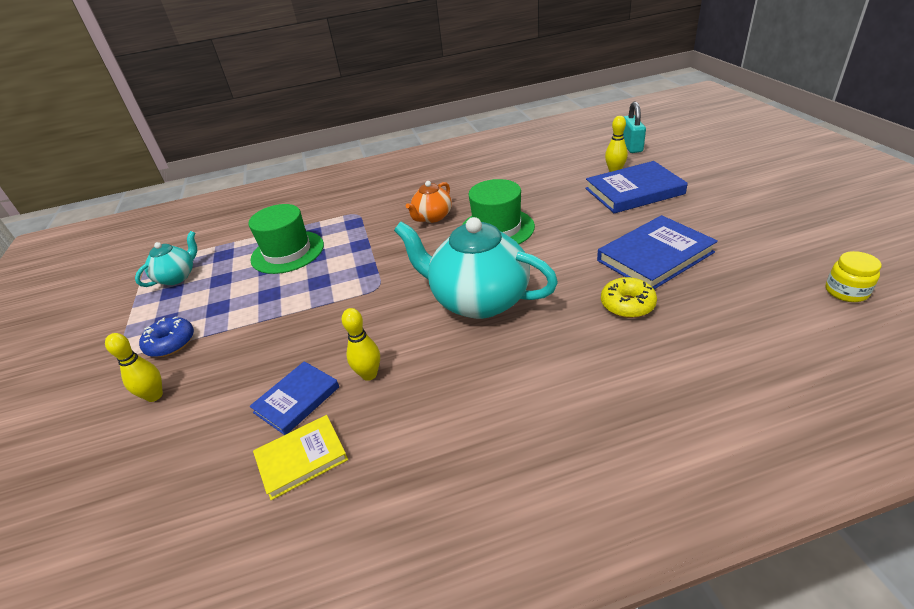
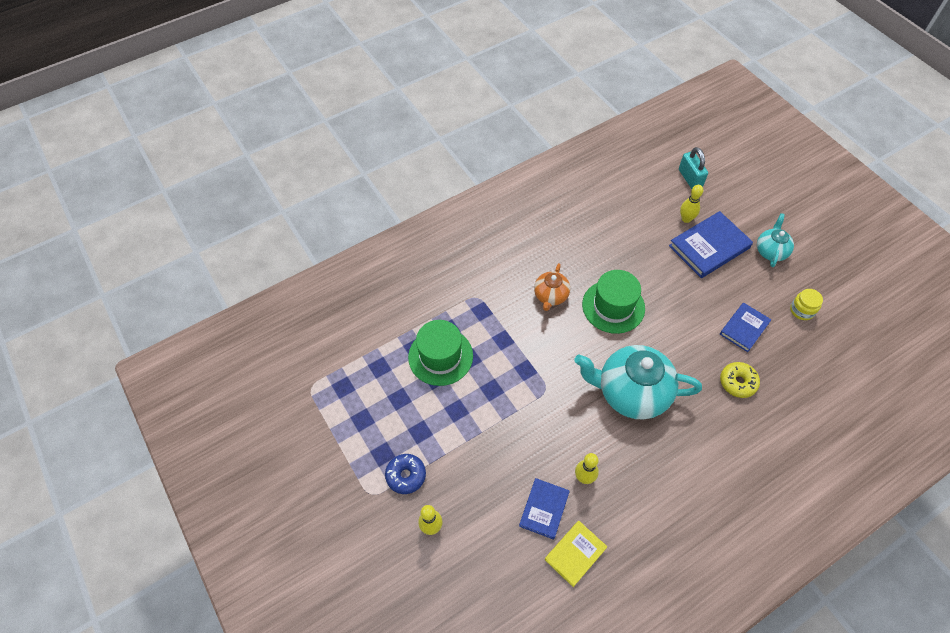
camera: 20 degrees left, 20 degrees up
turquoise teapot [135,231,197,287] -> turquoise teapot moved to [757,213,794,267]
blue book [597,215,718,289] -> blue book [720,302,771,352], size x0.62
yellow jar [826,251,881,302] -> yellow jar moved to [790,289,823,320]

